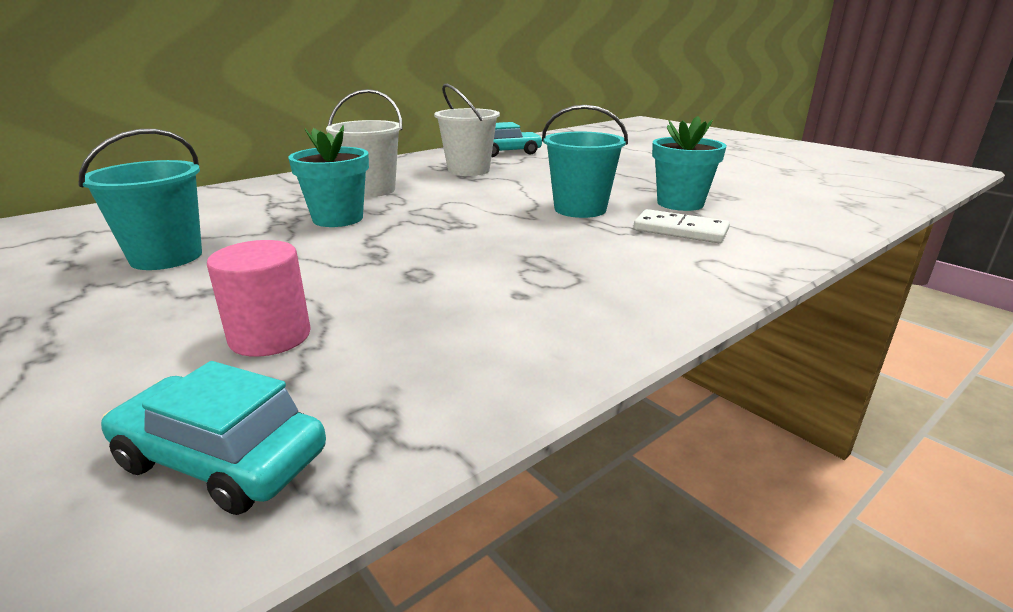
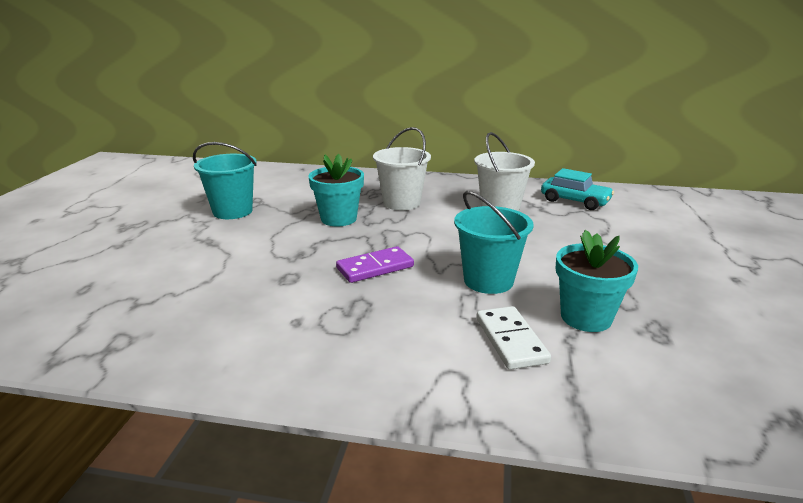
camera: 50 degrees right, 0 degrees up
turquoise car [101,361,326,515] -> none
pink cylinder [207,240,311,357] -> none
none -> purple domino [336,246,414,283]

